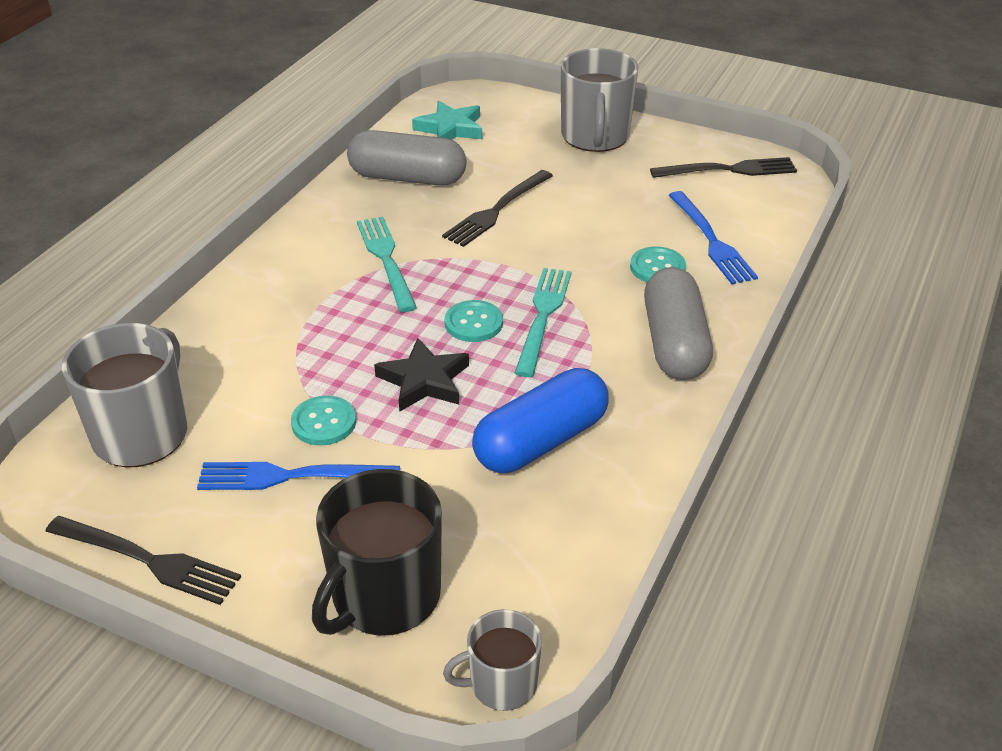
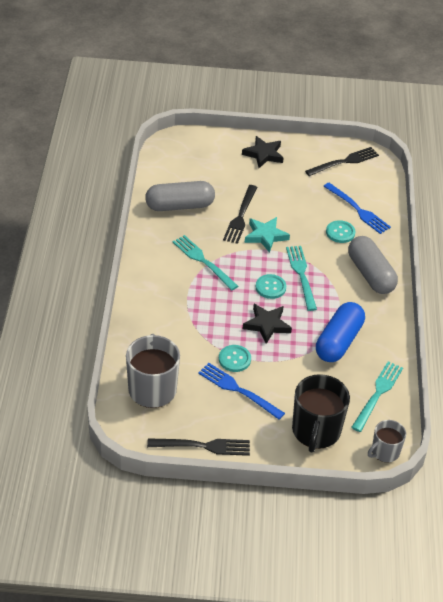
camera: 25 degrees left, 5 degrees up
blue fork [197,462,400,490] -> blue fork turned 60 degrees clockwise [198,363,285,420]
turquoise star [412,101,482,140] -> turquoise star moved to [245,217,290,253]
grey mug [561,48,638,152] -> black star [242,136,284,168]
none -> turquoise fork [351,361,403,432]

